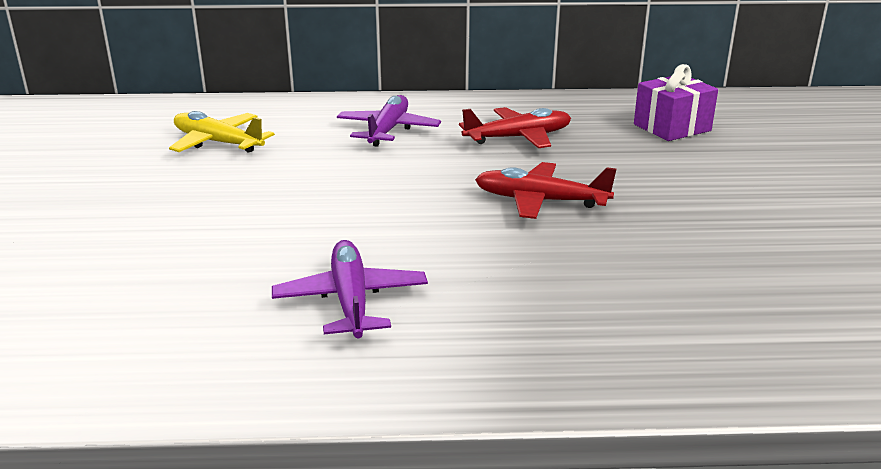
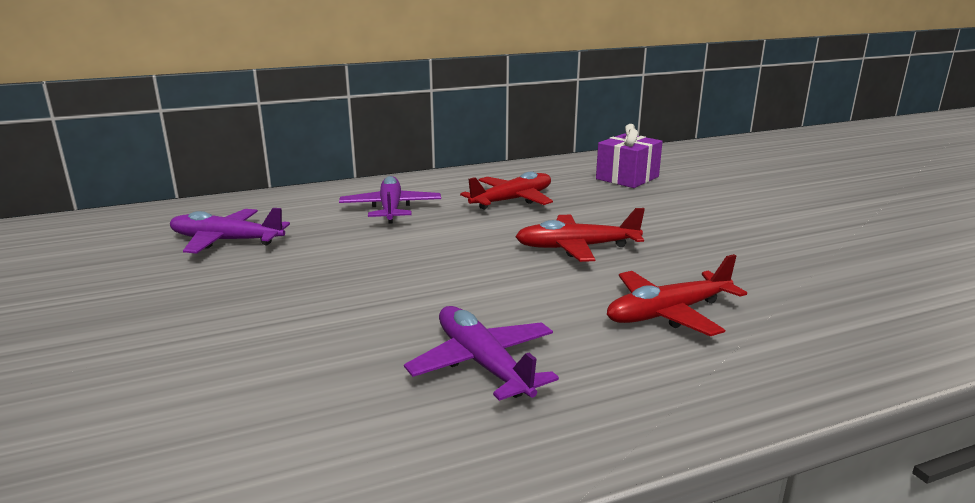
camera: 20 degrees left, 5 degrees down
yellow plane [169,111,275,153] -> purple plane [170,208,290,254]
none -> red plane [607,254,747,336]

